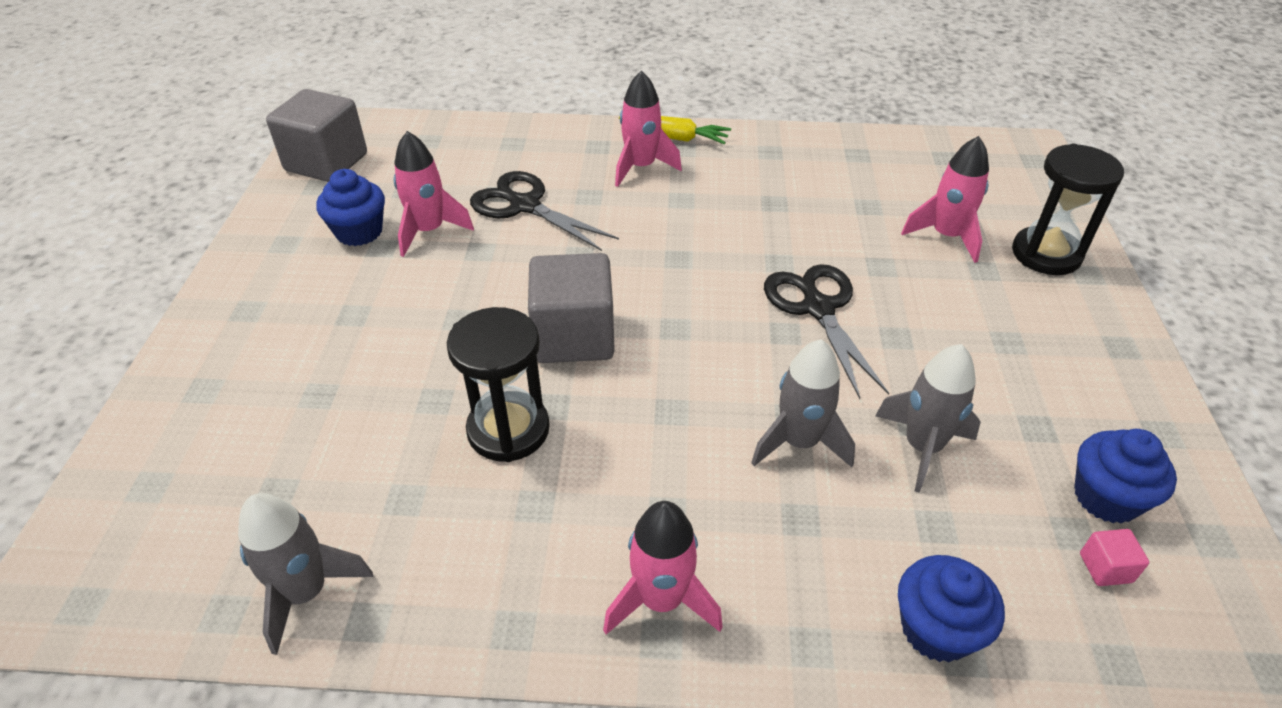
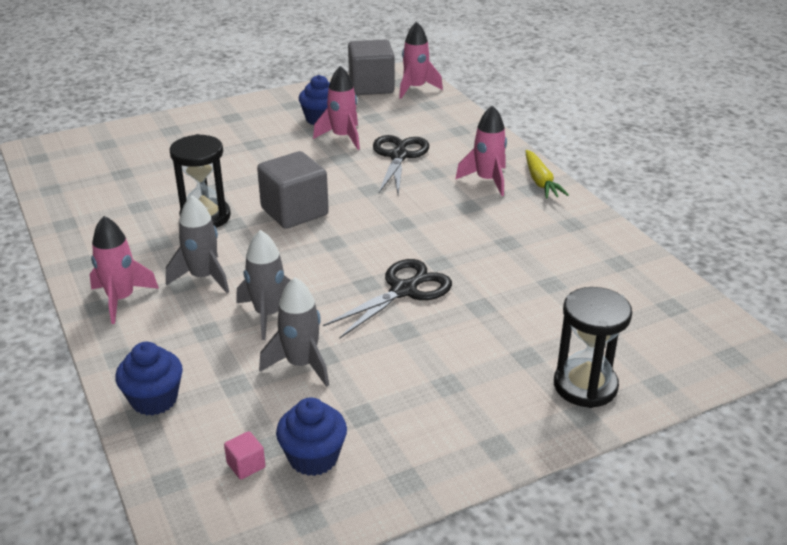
camera: 60 degrees right, 10 degrees down
grey rocket [238,493,373,655] -> grey rocket moved to [166,195,229,293]
pink rocket [901,136,989,263] -> pink rocket moved to [399,22,443,99]

